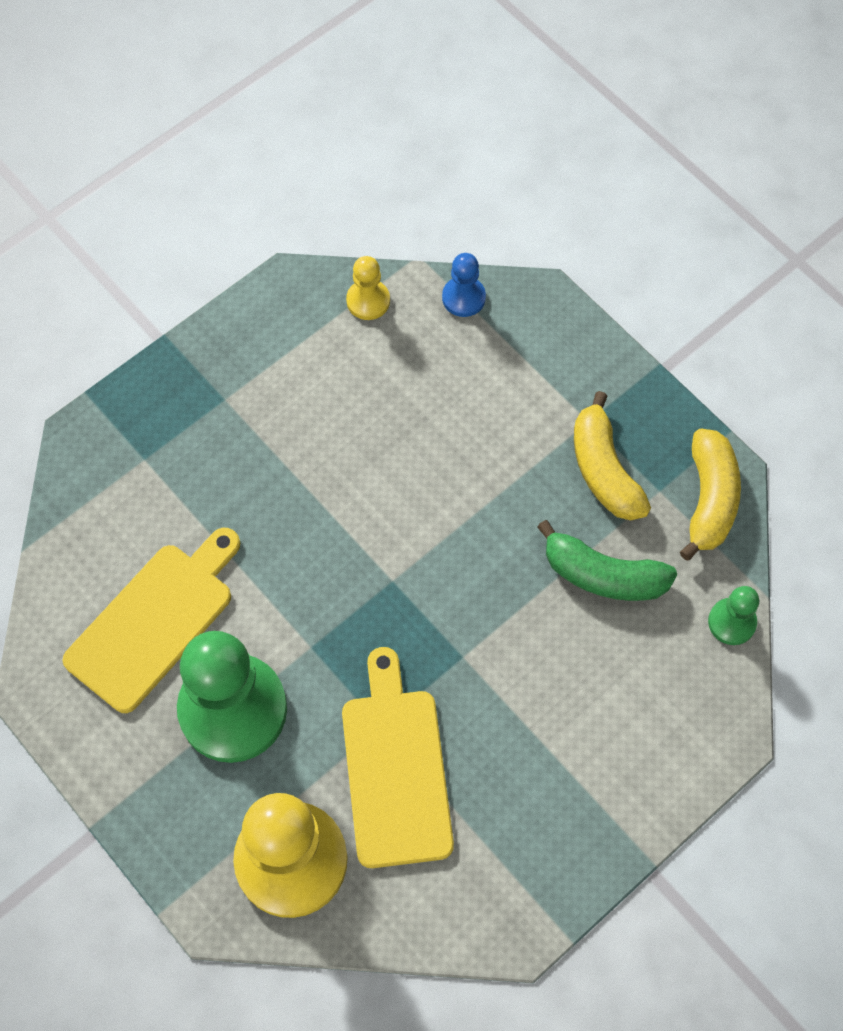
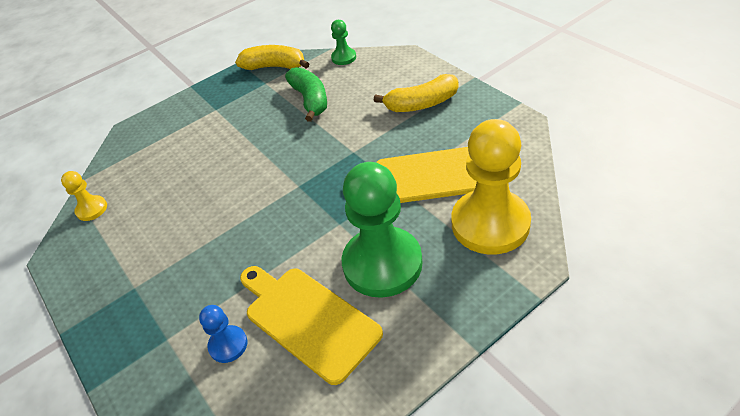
camera: 80 degrees left, 20 degrees down
blue pawn [442,253,486,317] -> blue pawn moved to [199,305,247,363]
green banana [537,520,677,601] -> green banana turned 45 degrees counterclockwise [285,67,327,122]
yellow banana [574,391,651,521] -> yellow banana moved to [374,74,458,112]

